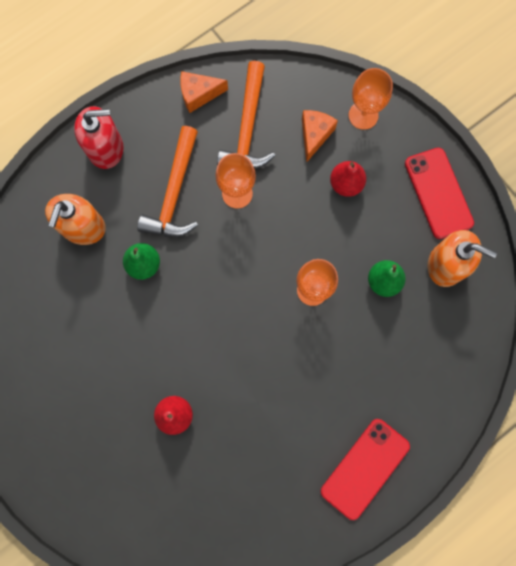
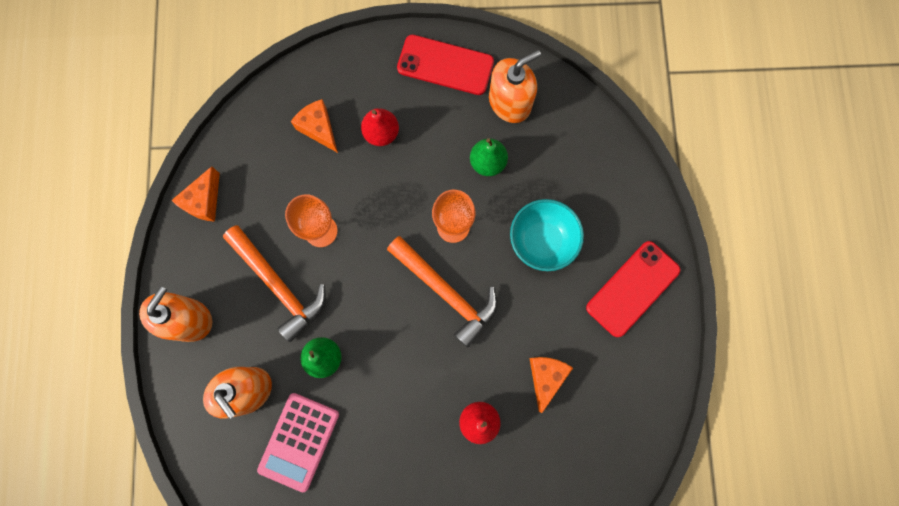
camera: 55 degrees left, 0 degrees up
red soap dispenser [74,106,124,169] -> orange soap dispenser [139,286,212,342]
orange hammer [217,61,276,169] -> orange hammer moved to [387,236,497,348]
red phone [321,419,410,520] -> red phone turned 60 degrees clockwise [586,241,681,337]
orange goblet [348,68,393,130] -> none
none -> pink calculator [257,393,339,492]
none -> turquoise bowl [510,199,584,271]
none -> orange cheese [529,357,573,413]

